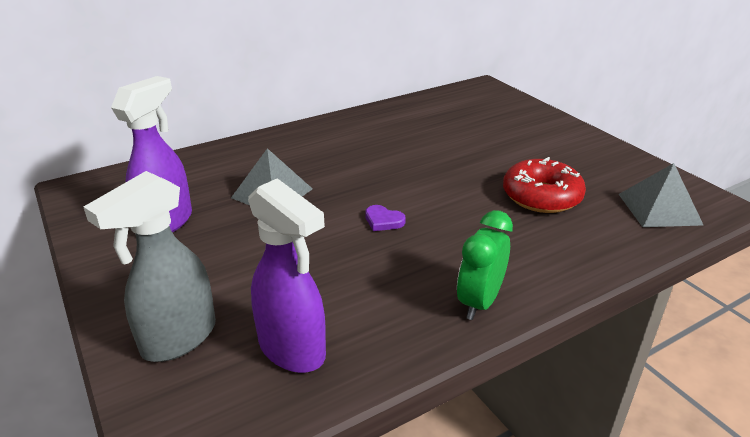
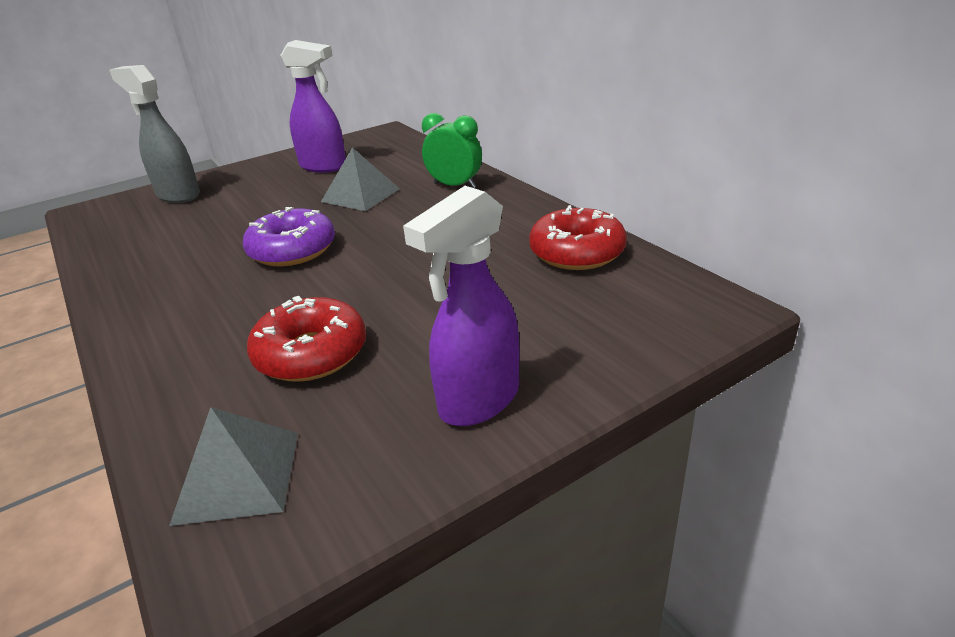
camera: 90 degrees right, 0 degrees up
purple spray bottle [248,178,326,373] -> purple spray bottle moved to [403,186,520,426]
purple heart [365,205,406,231] -> purple donut [243,207,335,266]
green clock [457,210,513,320] -> green clock moved to [422,113,482,188]
none -> red donut [529,205,627,270]

